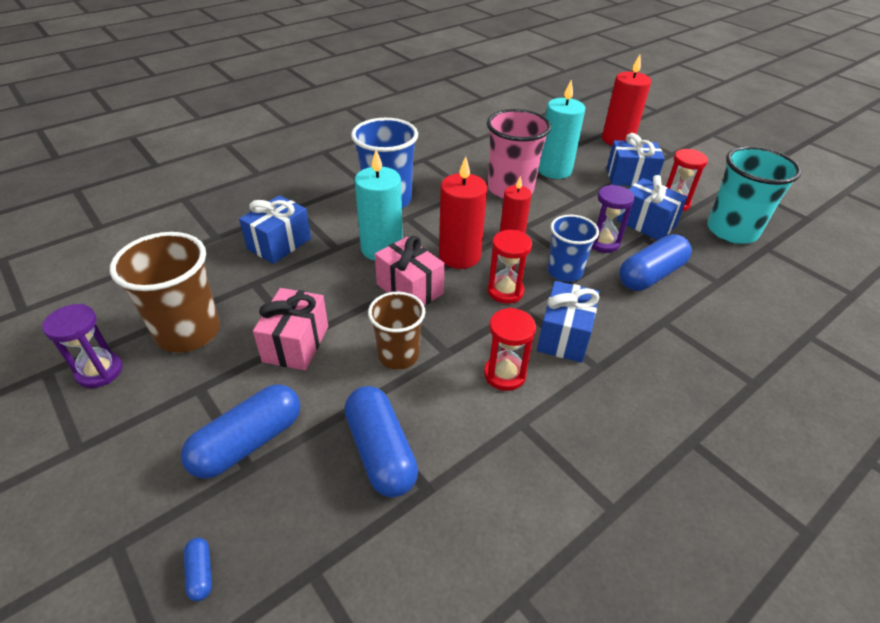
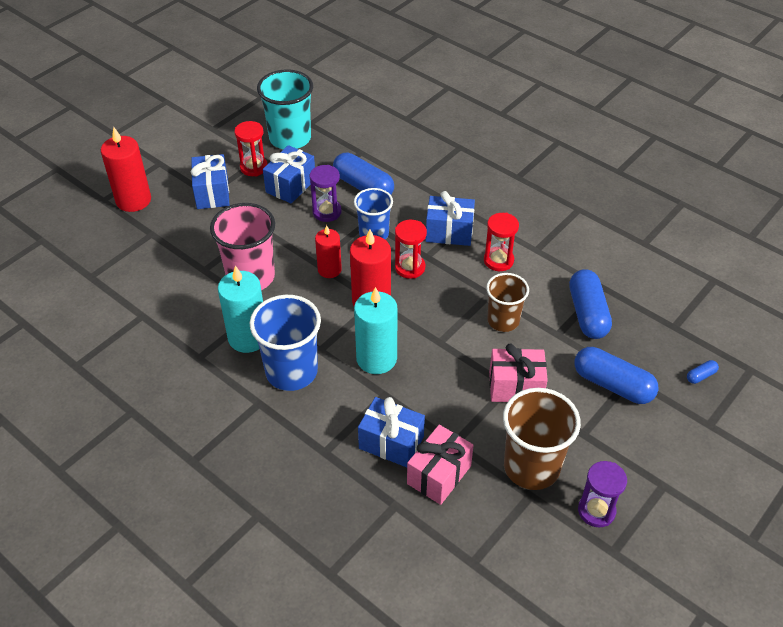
camera: 100 degrees left, 5 degrees up
blue capsule [344,386,418,498] -> blue capsule turned 60 degrees counterclockwise [569,269,612,339]
pink gift [375,236,445,306] -> pink gift moved to [407,425,474,505]
turquoise candle [538,80,585,179] -> turquoise candle moved to [218,265,263,353]

